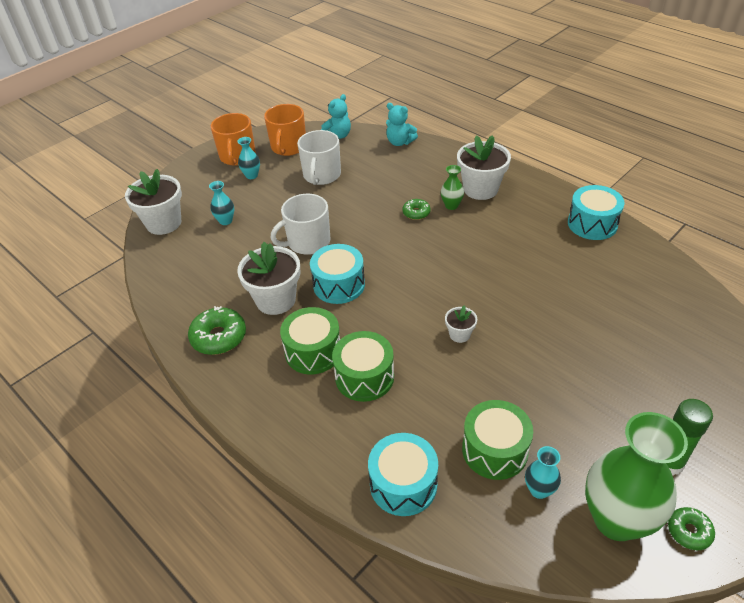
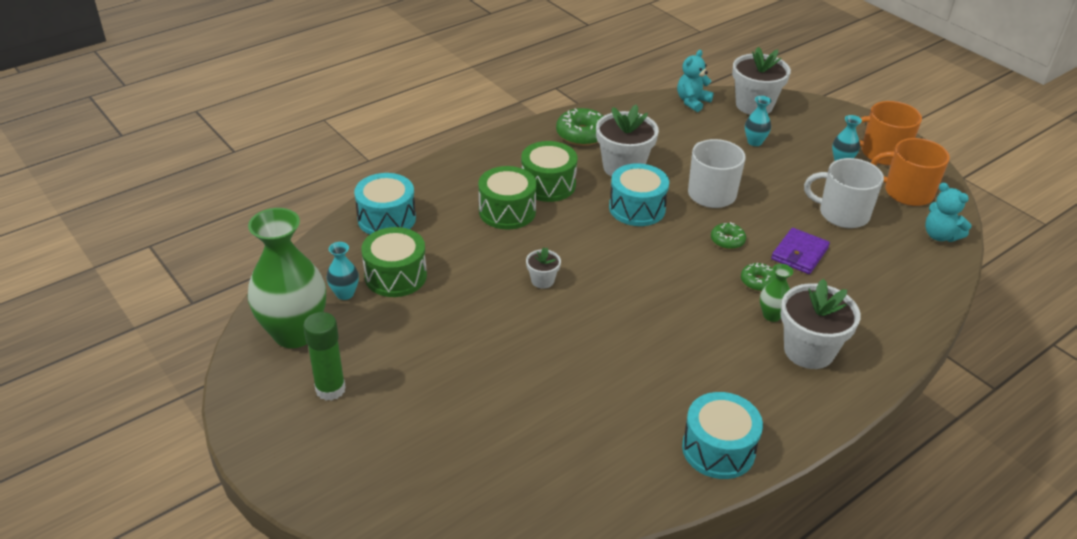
camera: 95 degrees right, 5 degrees down
turquoise teddy bear [386,103,418,146] -> turquoise teddy bear moved to [677,50,714,112]
green donut [668,507,715,550] -> green donut moved to [711,222,746,249]
none -> purple wallet [771,228,830,274]

